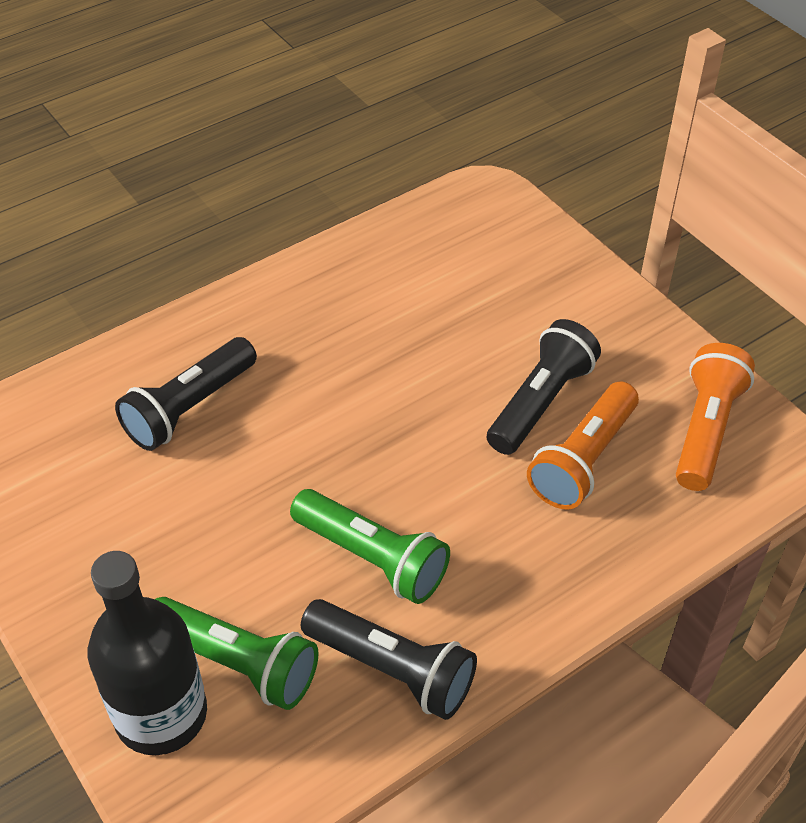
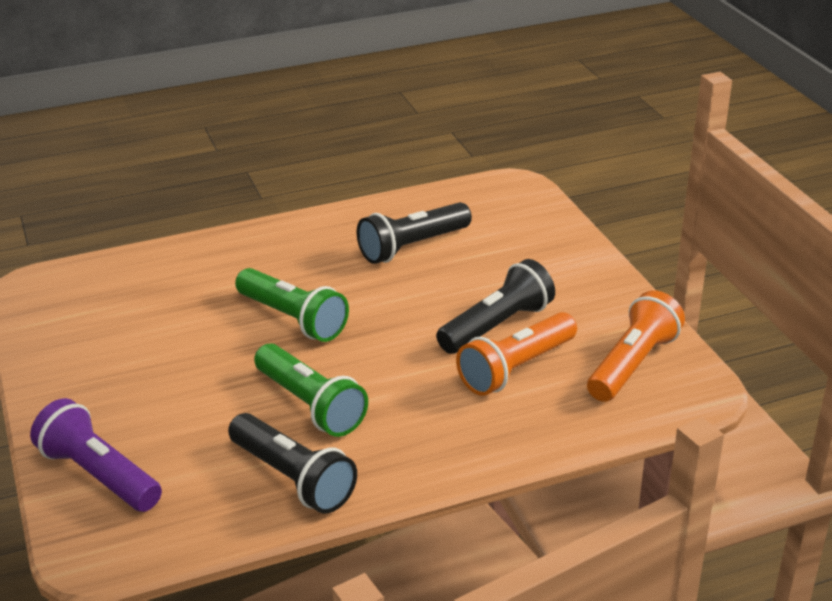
camera: 15 degrees right, 15 degrees down
black bottle [88,551,207,755] -> purple flashlight [30,398,162,512]
black flashlight [115,337,257,451] -> black flashlight moved to [357,202,472,264]
green flashlight [155,597,319,710] -> green flashlight moved to [235,268,349,342]

